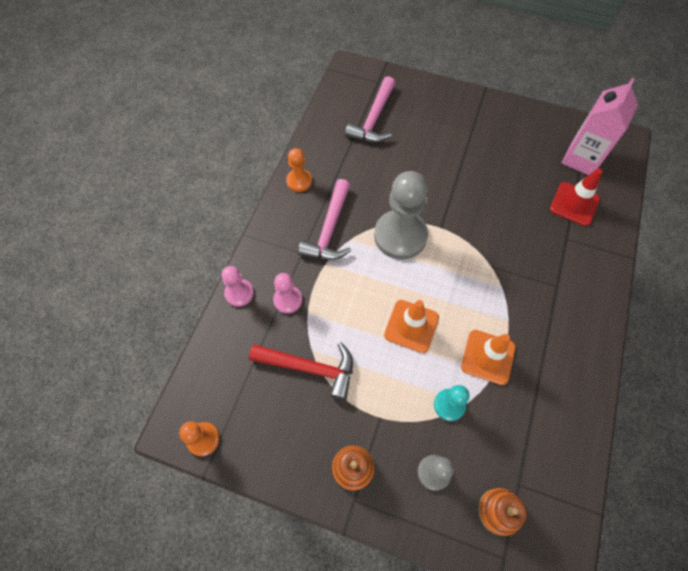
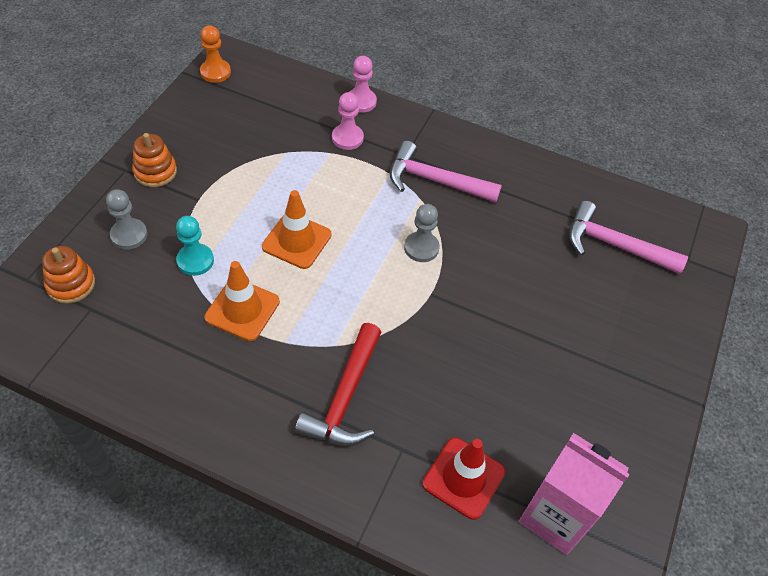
camera: 90 degrees right, 10 degrees down
red hammer [249,342,353,400] -> red hammer moved to [295,323,382,446]
orange pawn [286,148,312,192] -> none
grey pawn [374,171,428,260] -> grey pawn [404,204,440,262], size x0.51

